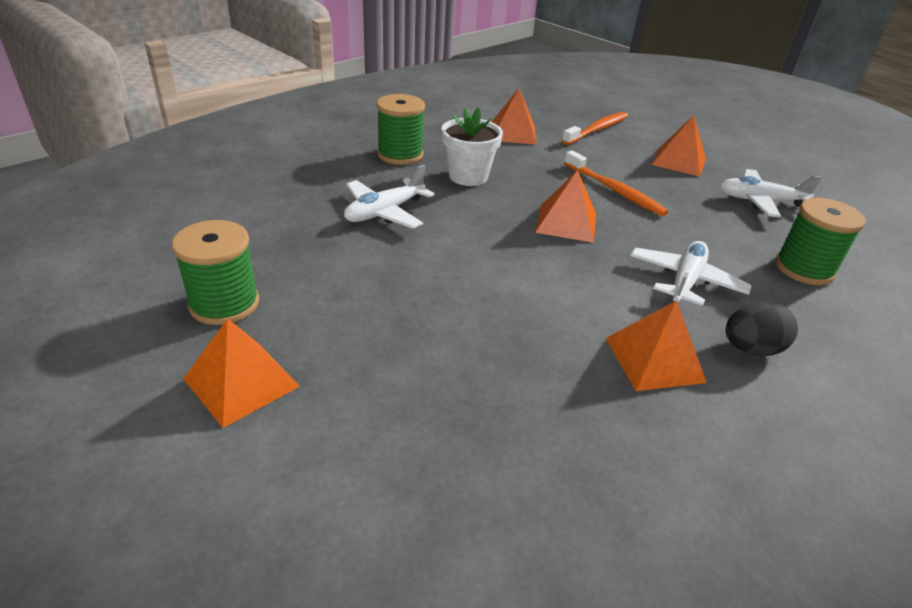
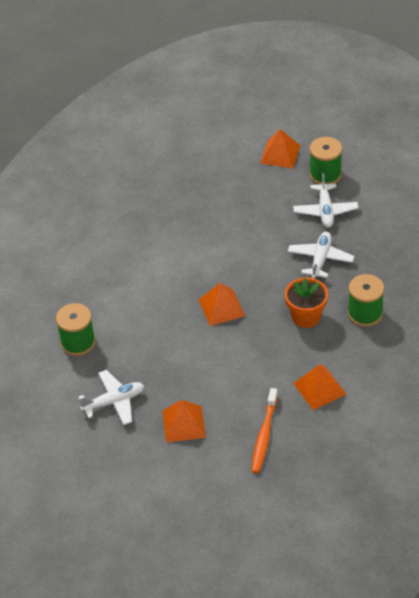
camera: 155 degrees right, 10 degrees up
white flower pot [441,107,503,186] -> orange flower pot [285,278,328,328]
orange toothbrush [564,150,668,216] -> none
orange pyramid [606,301,707,391] -> none
white plane [630,241,752,306] -> white plane moved to [293,173,358,228]
black egg [726,301,798,356] -> none

